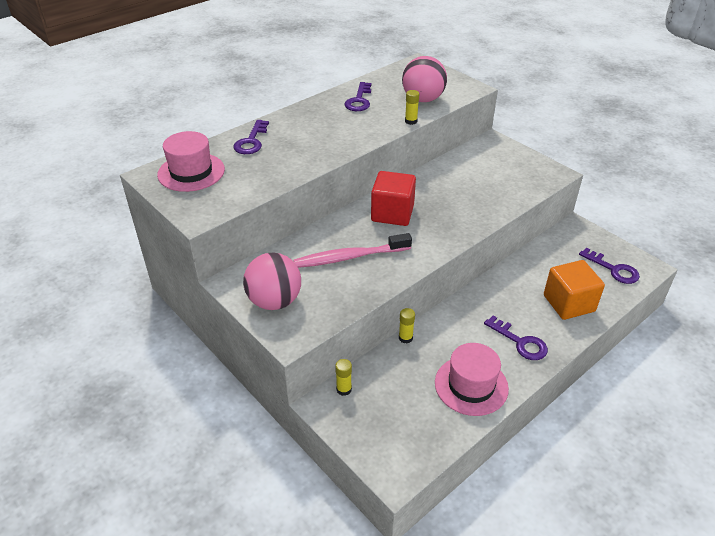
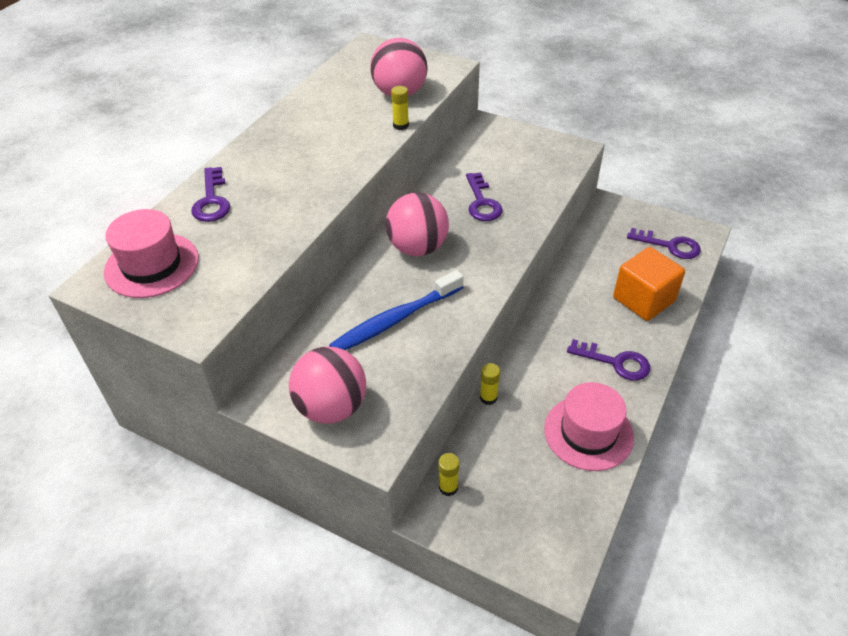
camera: 20 degrees left, 5 degrees up
pink toothbrush [293,233,412,268] -> blue toothbrush [329,270,464,350]
purple key [344,82,371,111] -> purple key moved to [466,172,502,221]
red cube [371,171,416,226] -> pink ball [386,193,449,256]

